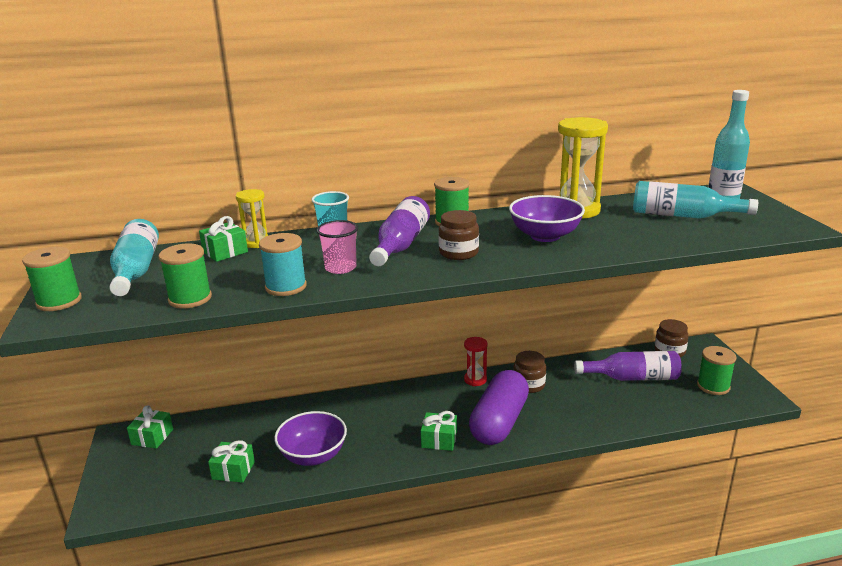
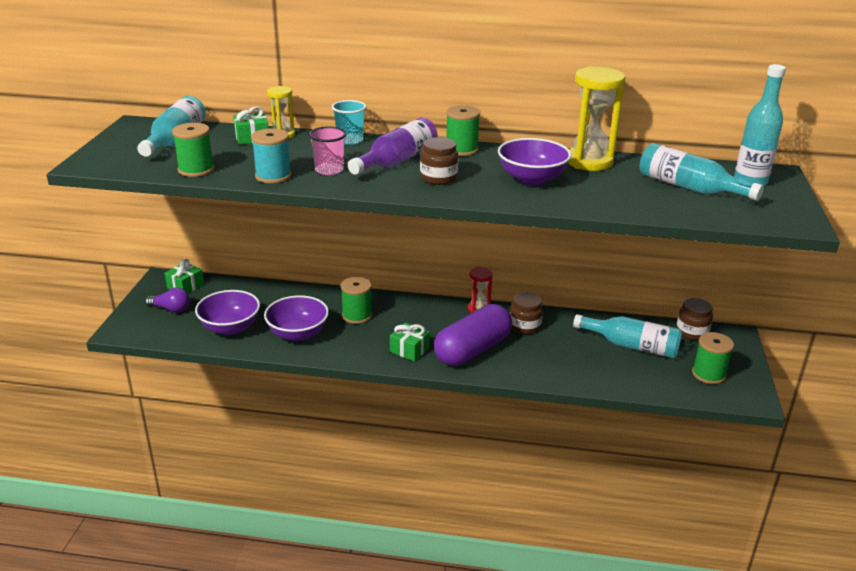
camera: 20 degrees right, 5 degrees up
green spool [22,247,82,311] -> green spool moved to [341,277,372,324]
green gift [208,440,255,483] -> purple bowl [195,290,260,335]
purple bottle [574,351,682,381] -> turquoise bottle [573,314,682,358]
none -> purple light bulb [145,288,190,313]

